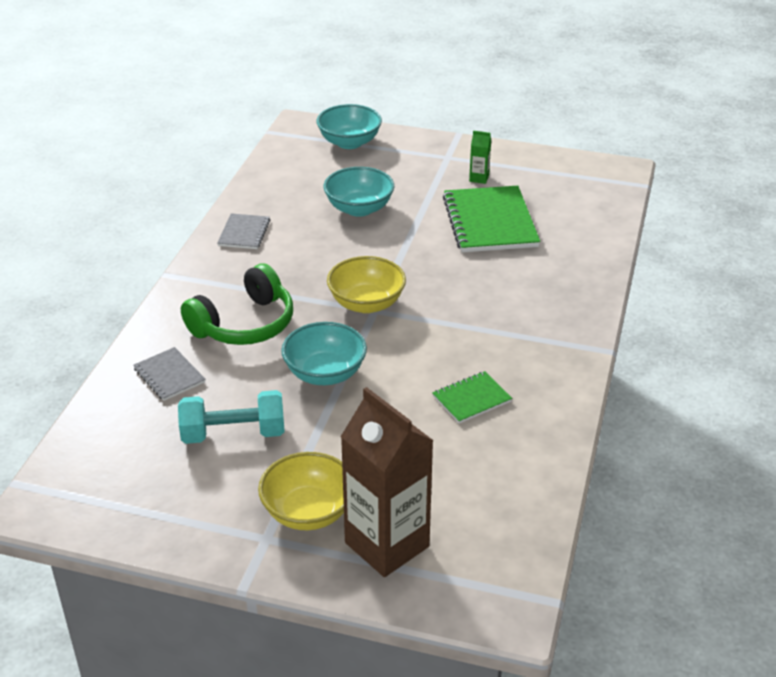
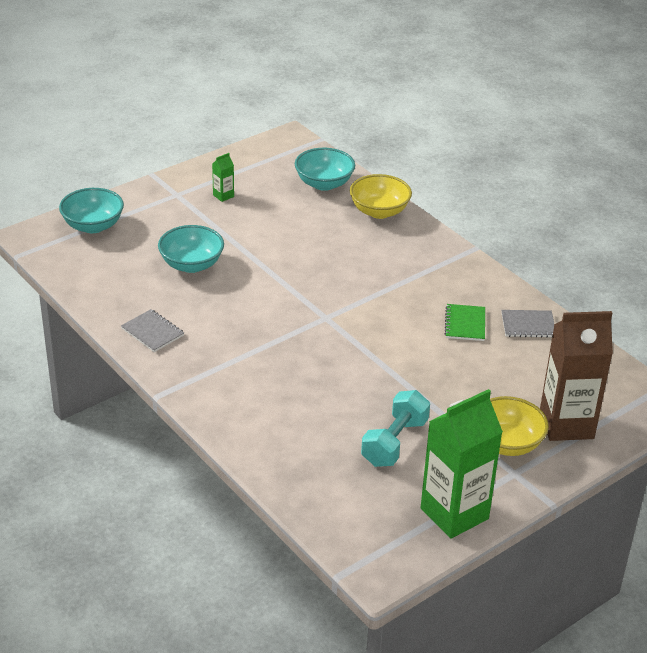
camera: 55 degrees left, 0 degrees up
grey notebook [133,347,205,401] -> grey notebook moved to [501,310,554,337]
green headphones [181,264,293,345] -> none
turquoise bowl [281,322,367,385] -> turquoise bowl moved to [295,148,355,191]
yellow bowl [327,256,406,313] -> yellow bowl moved to [350,174,412,219]
green notebook [443,186,540,252] -> none
none -> green carton [421,389,503,539]

